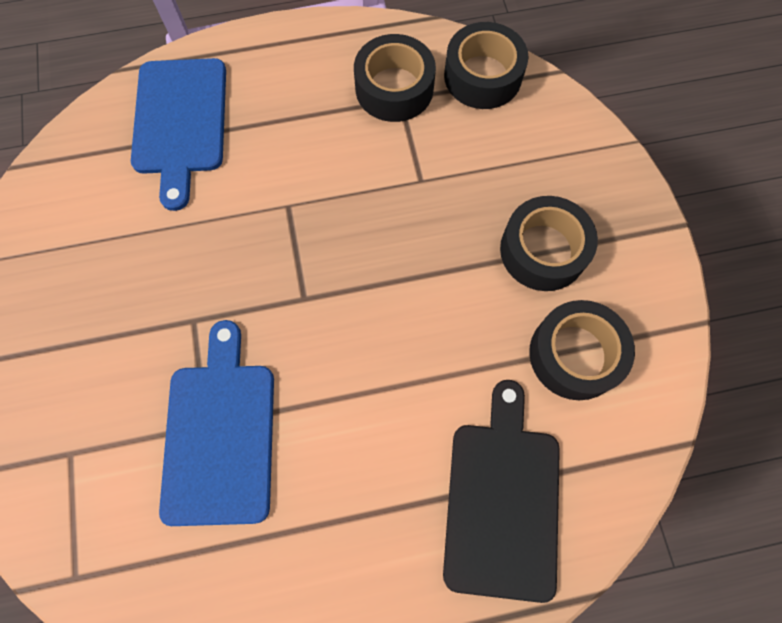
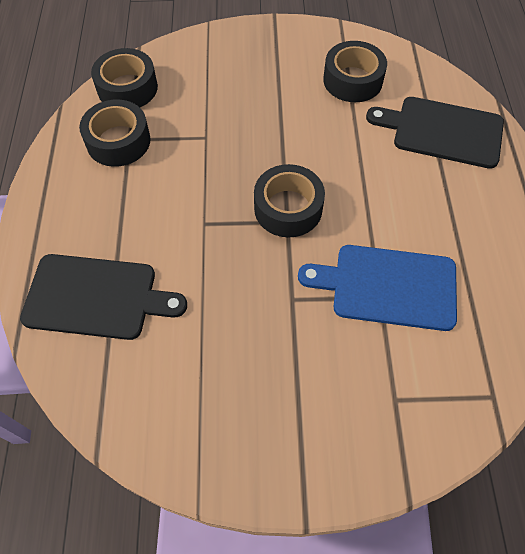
camera: 80 degrees left, 10 degrees down
blue cutting board [131,58,226,211] -> black cutting board [20,254,187,340]
black tape [500,196,598,291] -> black tape moved to [254,164,325,237]

